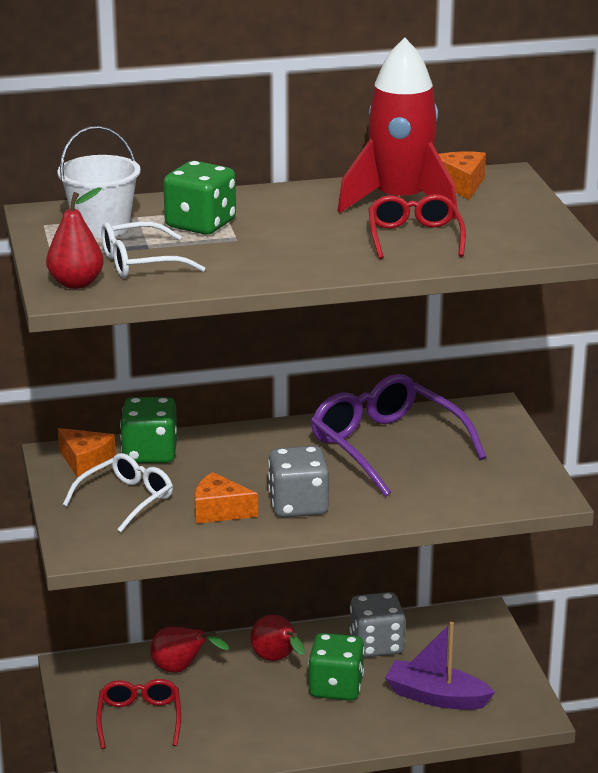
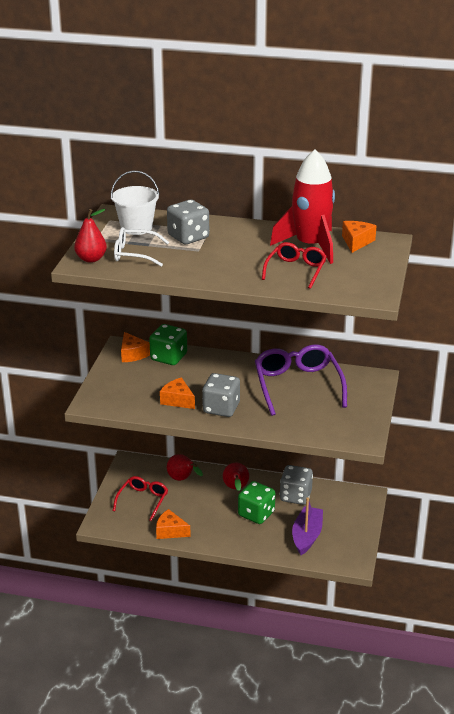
camera: 25 degrees right, 5 degrees up
white glasses [63,453,173,532] -> none
green dice [163,161,236,235] -> grey dice [167,200,209,244]
purple boat [385,622,495,710] -> purple boat turned 60 degrees clockwise [292,497,323,555]
none -> orange cheese [156,509,191,539]

